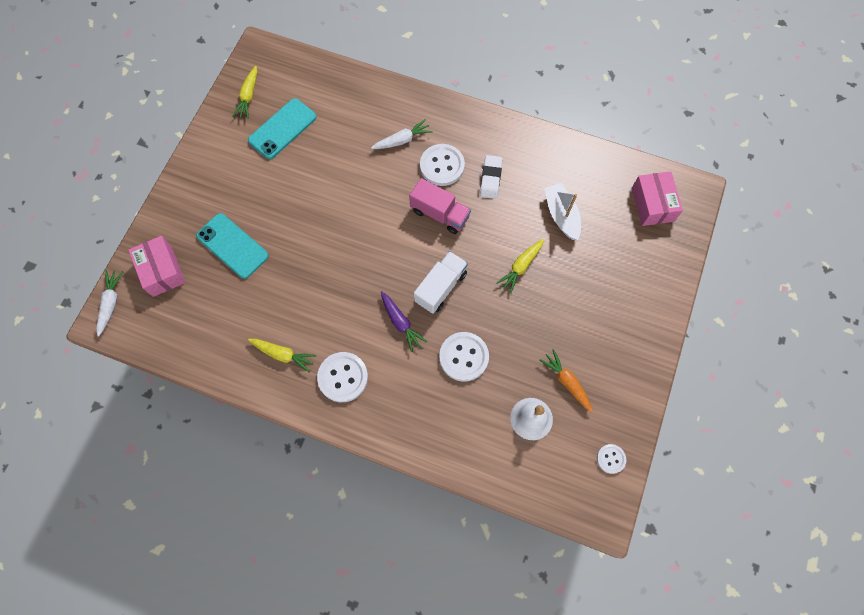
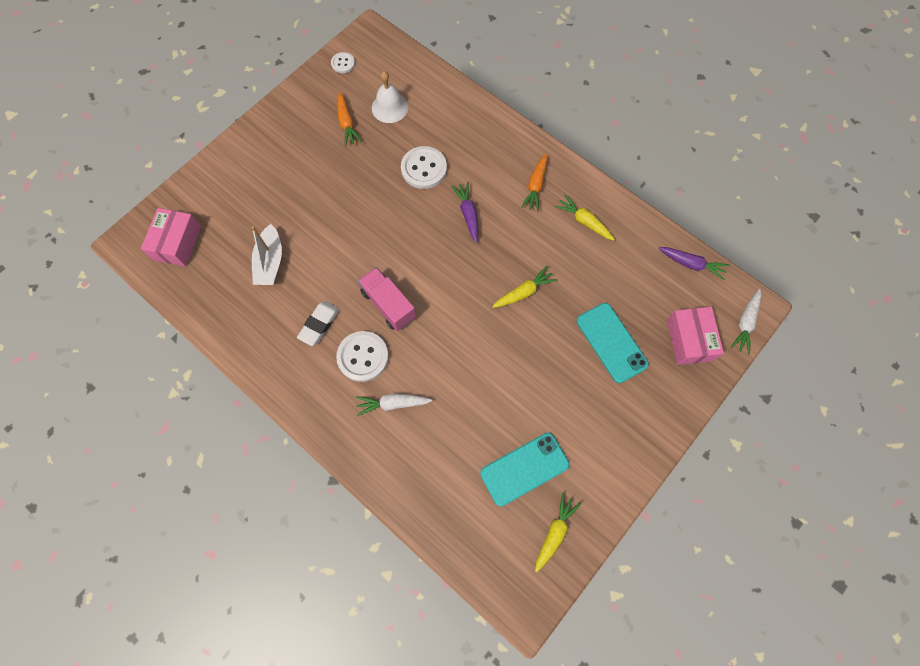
camera: 160 degrees left, 0 degrees up
white button [317,352,368,402] -> orange carrot [521,153,547,212]
white truck [414,251,468,314] -> none
yellow carrot [496,239,544,294] -> yellow carrot moved to [492,266,557,308]
none -> purple carrot [658,247,729,280]

